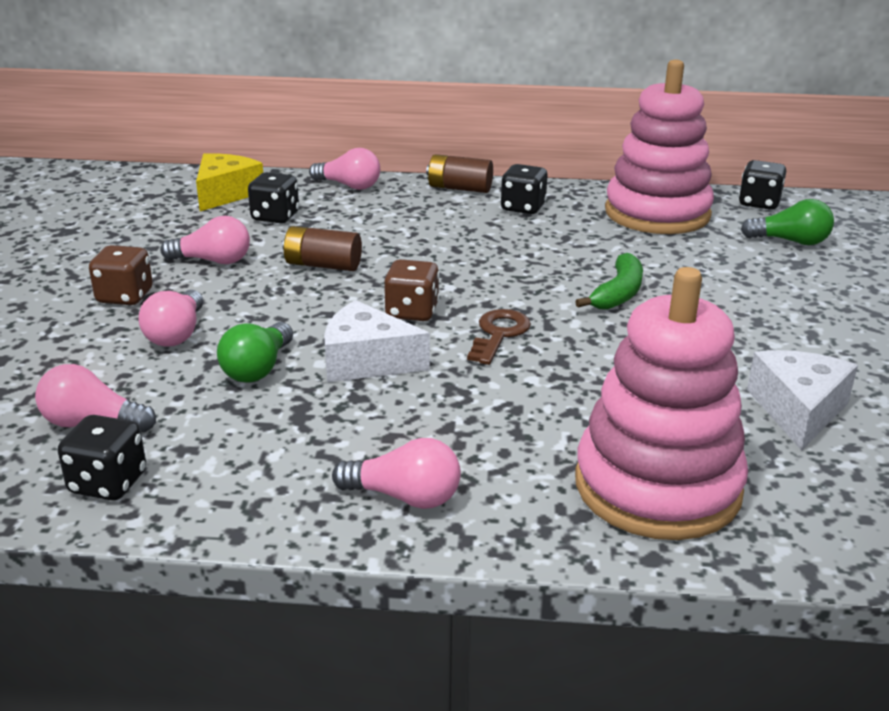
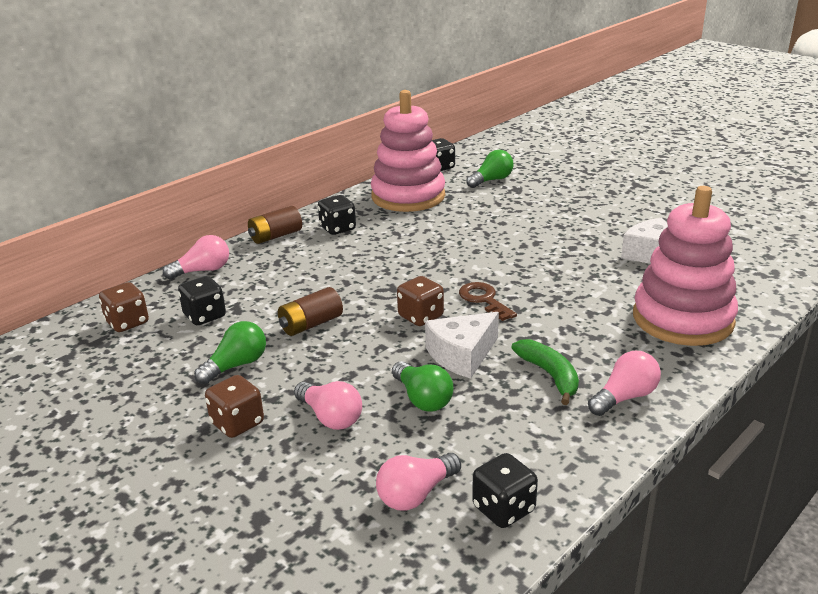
camera: 50 degrees left, 0 degrees up
pink light bulb [160,216,250,264] -> green light bulb [194,321,266,384]
yellow cheese [196,153,263,211] -> brown dice [99,282,149,332]
green banana [575,253,643,310] -> green banana moved to [511,339,579,405]

